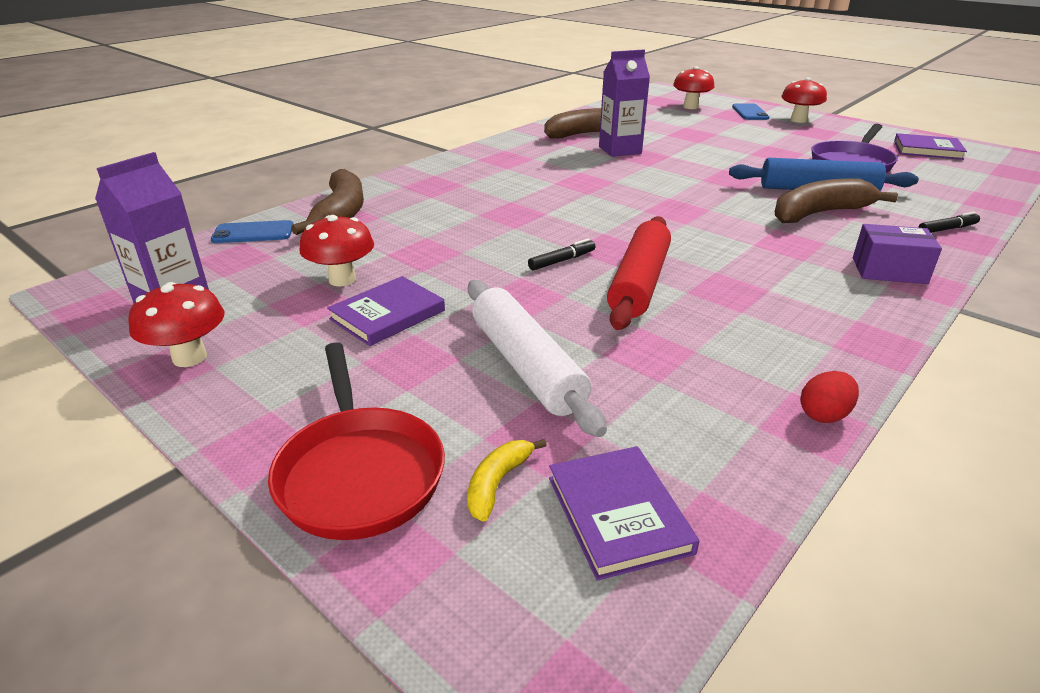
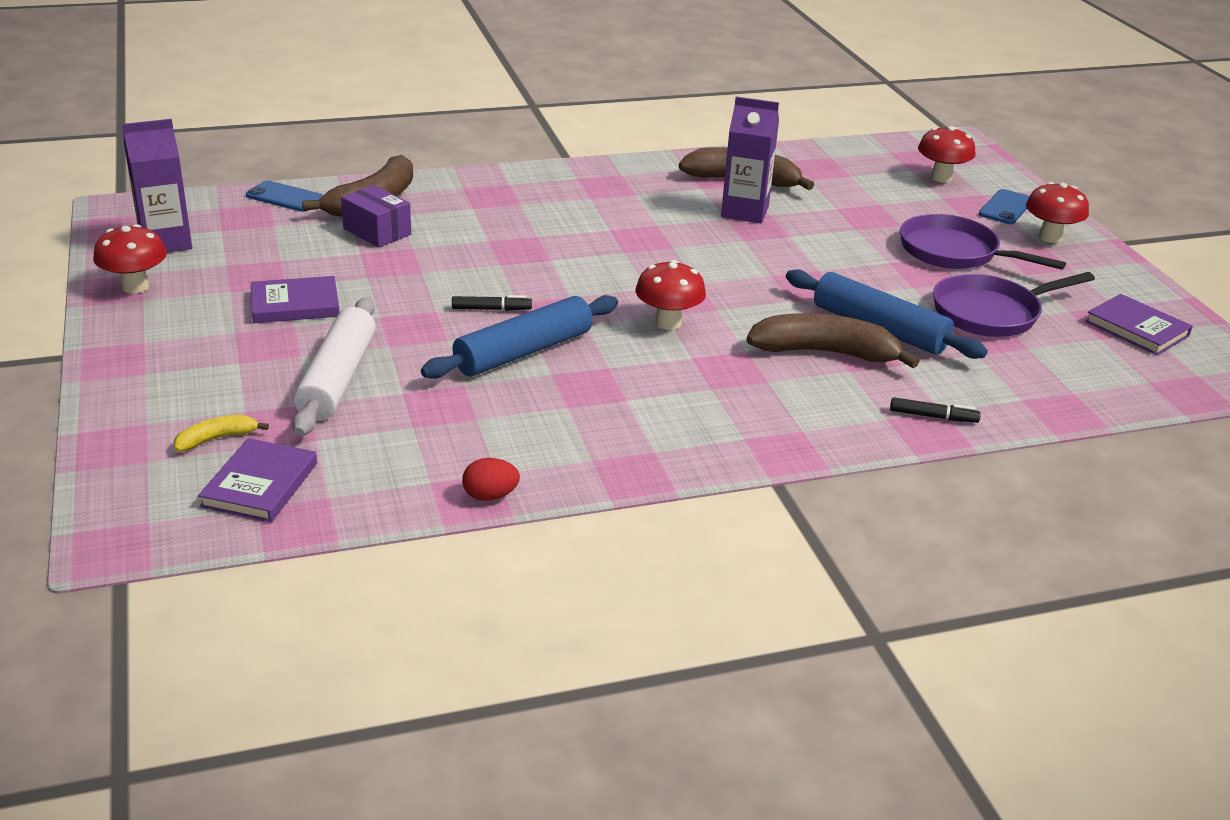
camera: 30 degrees right, 0 degrees up
red pan [268,342,445,540] -> none
red mushroom [299,215,374,286] -> red mushroom moved to [636,260,706,330]
red rolling pin [607,216,671,330] -> blue rolling pin [421,295,618,379]
purple box [853,224,942,284] -> purple box moved to [341,185,411,247]
none -> purple pan [900,214,1066,270]

